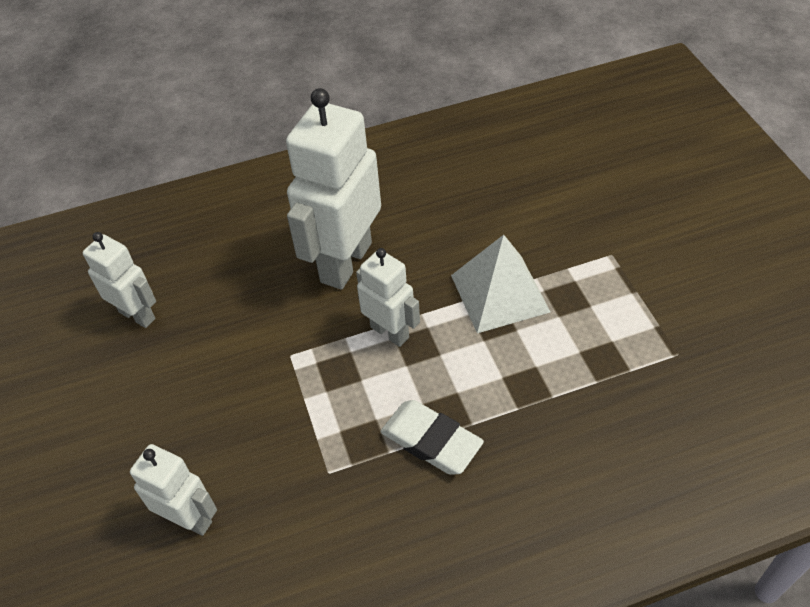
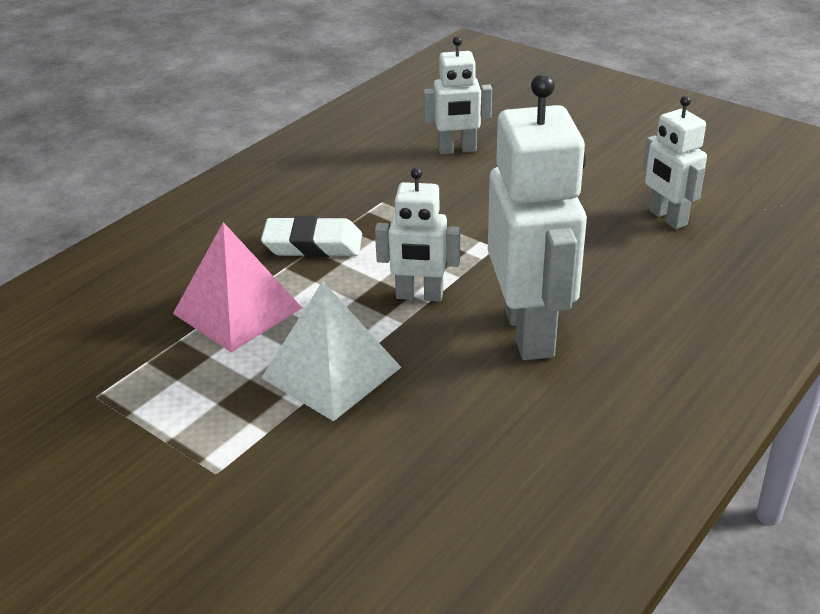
camera: 145 degrees right, 15 degrees down
white robot [83,232,156,328] -> white robot turned 60 degrees clockwise [643,96,707,229]
none -> pink pyramid [173,222,302,353]

